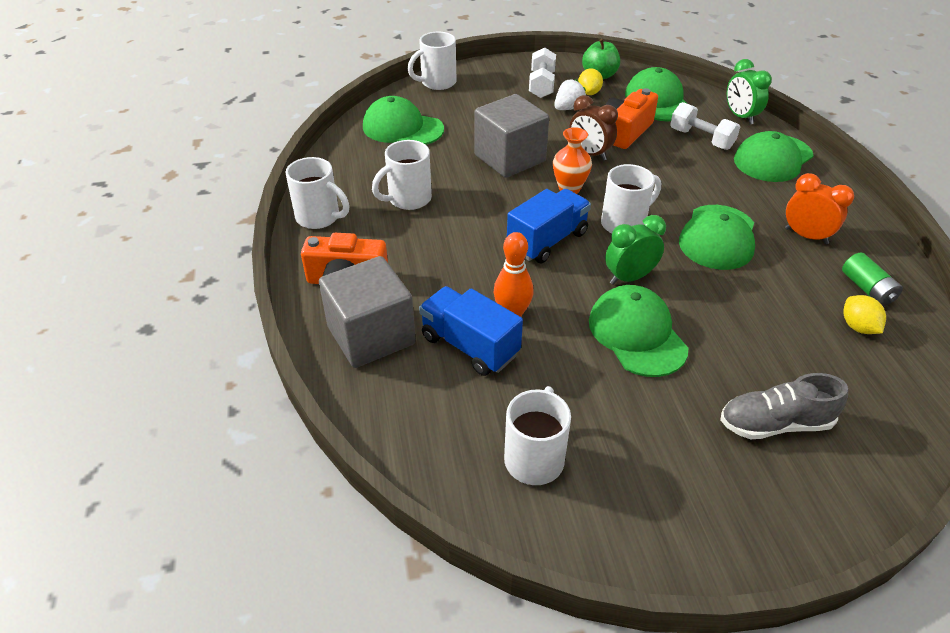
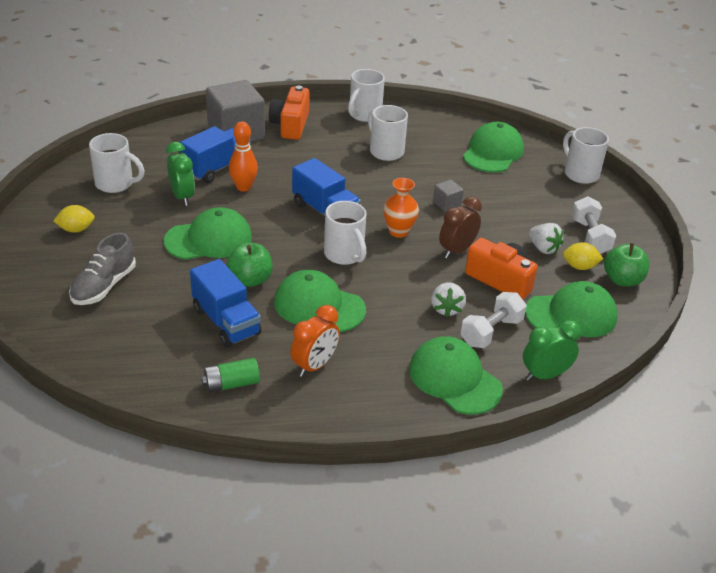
camera: 90 degrees right, 5 degrees down
grey cube [474,94,549,178] -> grey cube [433,180,464,212], size x0.43
white dumbbell [529,48,556,98] -> white dumbbell turned 75 degrees clockwise [572,196,616,254]
green clock [605,215,666,285] -> green clock moved to [166,142,195,206]
grey shoe [720,373,848,439] -> grey shoe turned 150 degrees counterclockwise [69,233,136,305]
yellow lemon [843,295,886,334] -> yellow lemon moved to [54,205,95,233]
none -> blue truck [190,259,261,347]
none -> green apple [227,242,273,287]
none -> white strawberry [431,282,466,317]

